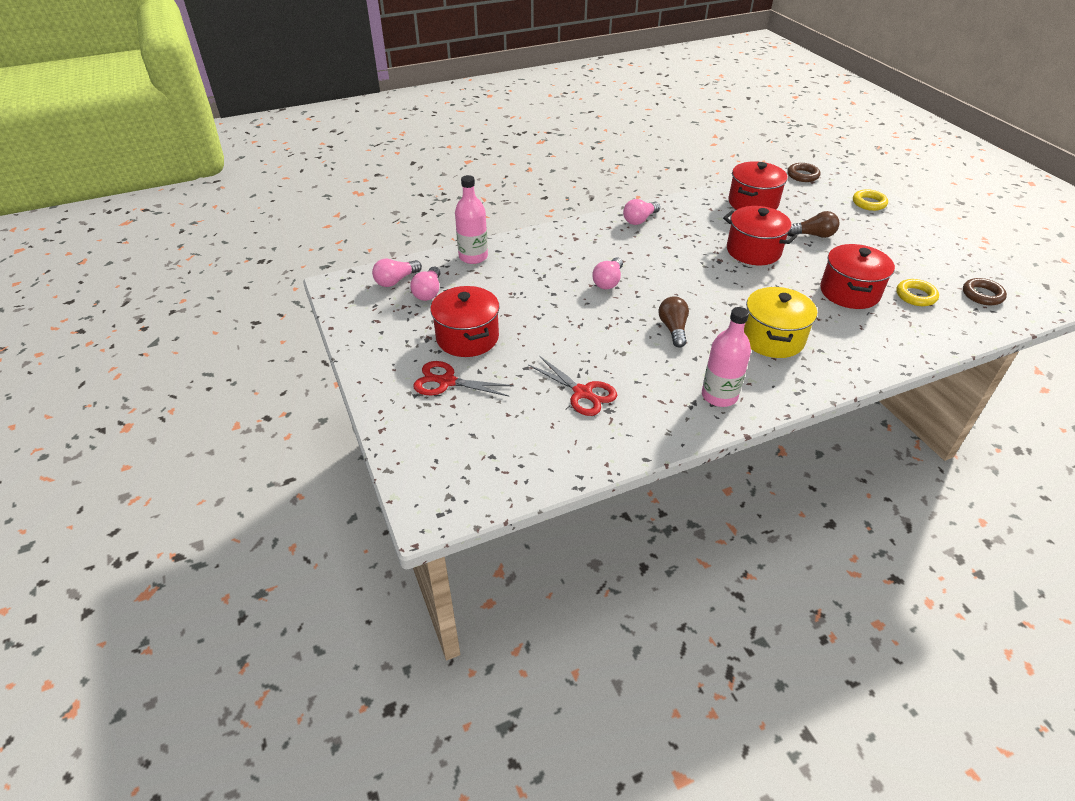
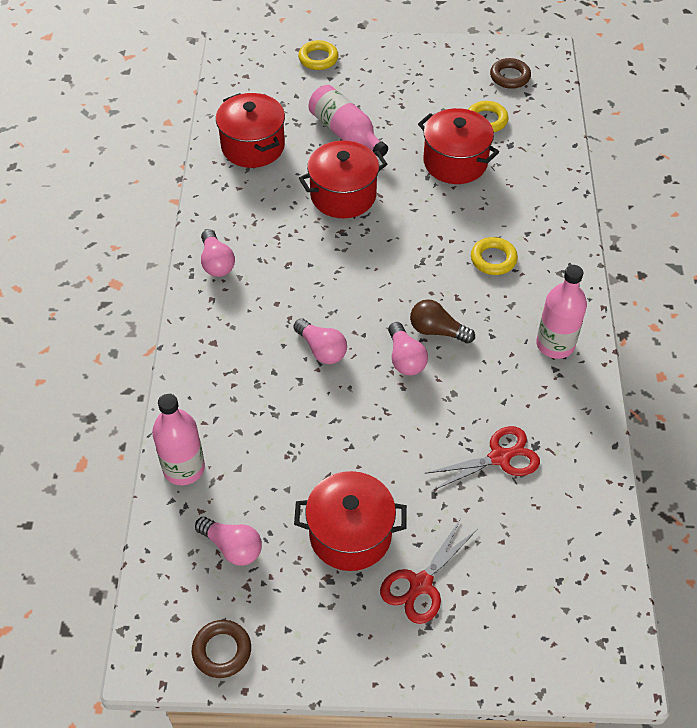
camera: 65 degrees left, 10 degrees up
pink light bulb [372,258,422,287] -> pink light bulb moved to [388,322,428,376]
yellow pot [744,287,817,358] -> yellow ring [471,237,518,275]
brown ring [787,163,820,182] -> brown ring moved to [192,620,251,678]
brown light bulb [789,211,840,238] -> pink bottle [308,85,388,157]

